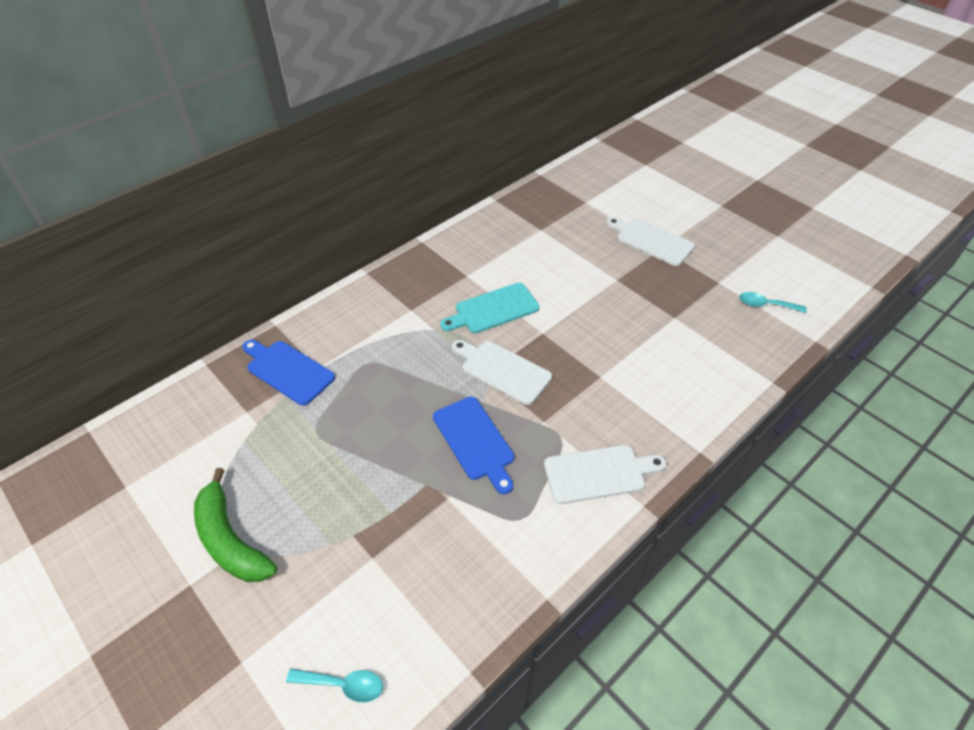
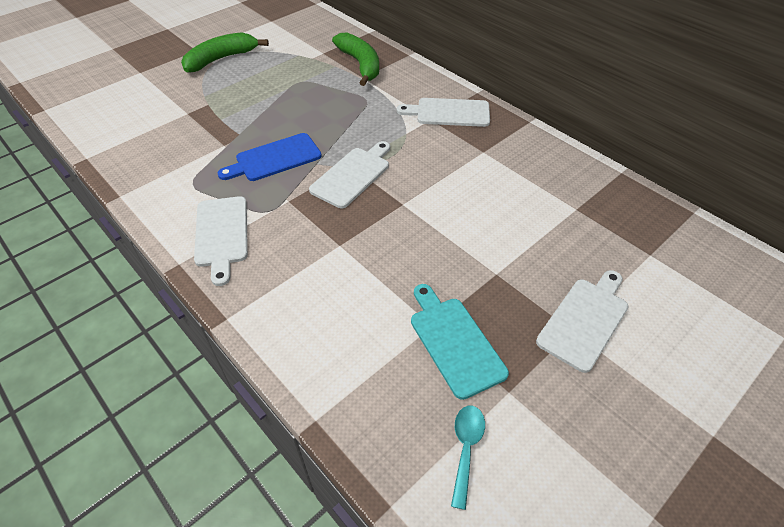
camera: 90 degrees right, 0 degrees up
blue cutting board [242,340,335,406] -> green banana [332,32,379,86]
turquoise spoon [286,669,383,702] -> none
turquoise cutting board [440,283,539,333] -> turquoise cutting board moved to [411,284,509,400]
none -> white cutting board [397,98,490,127]

